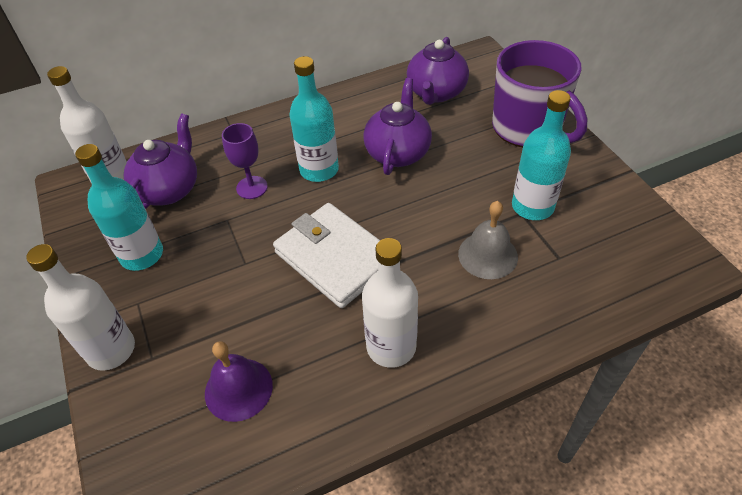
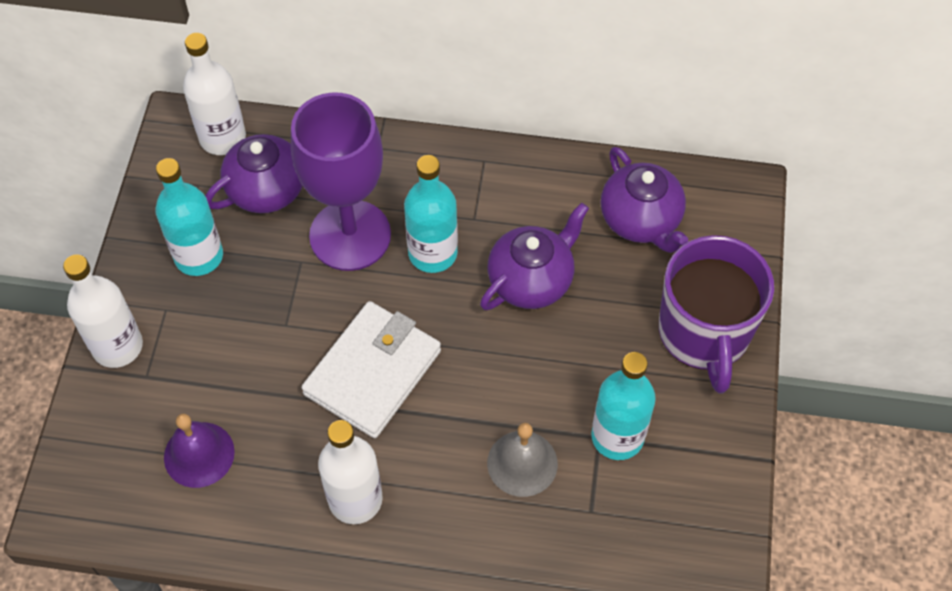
camera: 30 degrees right, 10 degrees up
purple goblet [222,123,268,199] -> purple goblet [291,92,391,271], size x2.14
white wallet [273,203,380,308] -> white wallet turned 45 degrees clockwise [302,301,441,438]
purple teapot [407,37,469,105] -> purple teapot turned 75 degrees counterclockwise [601,147,688,253]

